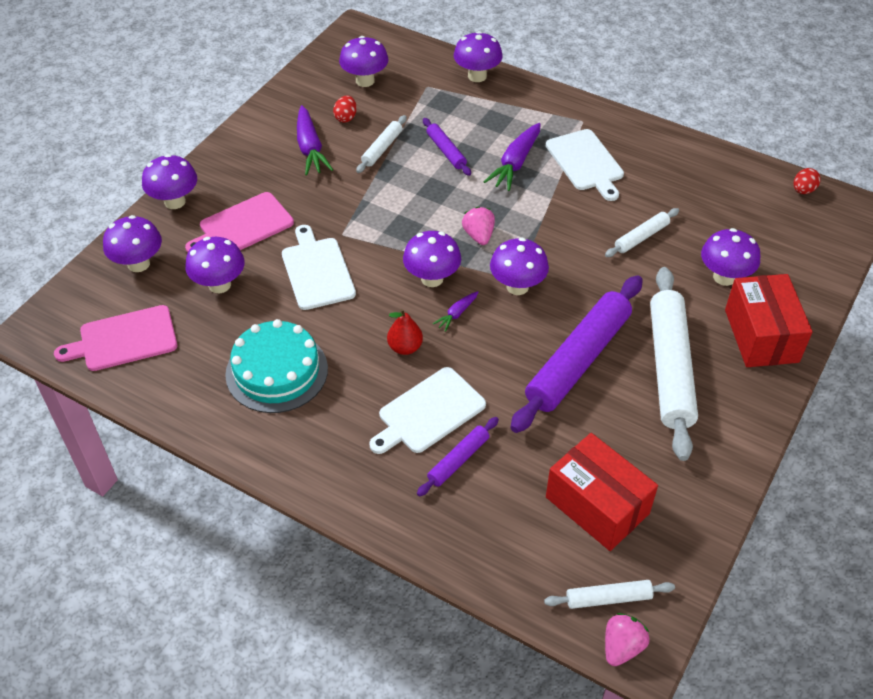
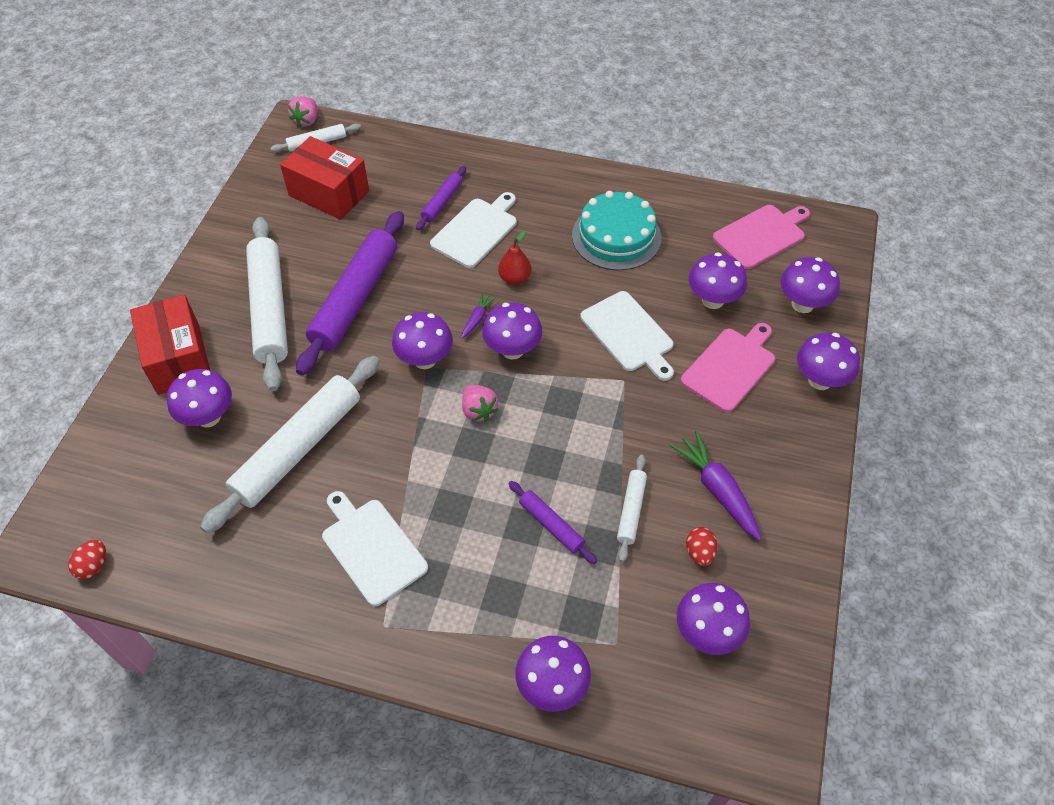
camera: 165 degrees right, 5 degrees up
purple carrot [484,123,541,191] -> none
white rolling pin [605,208,679,257] -> white rolling pin [200,356,379,533], size x2.11

